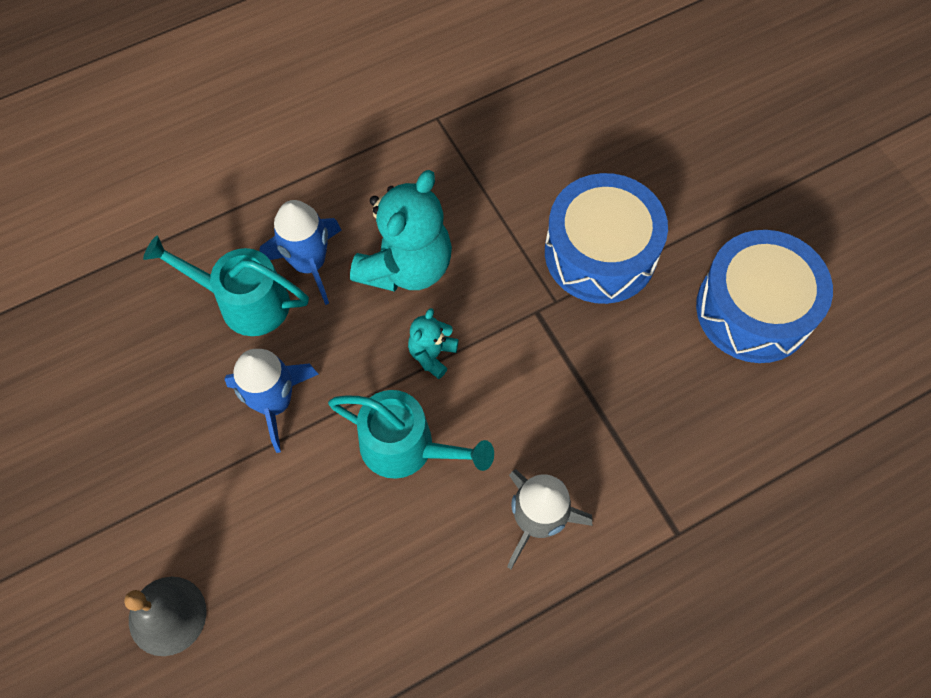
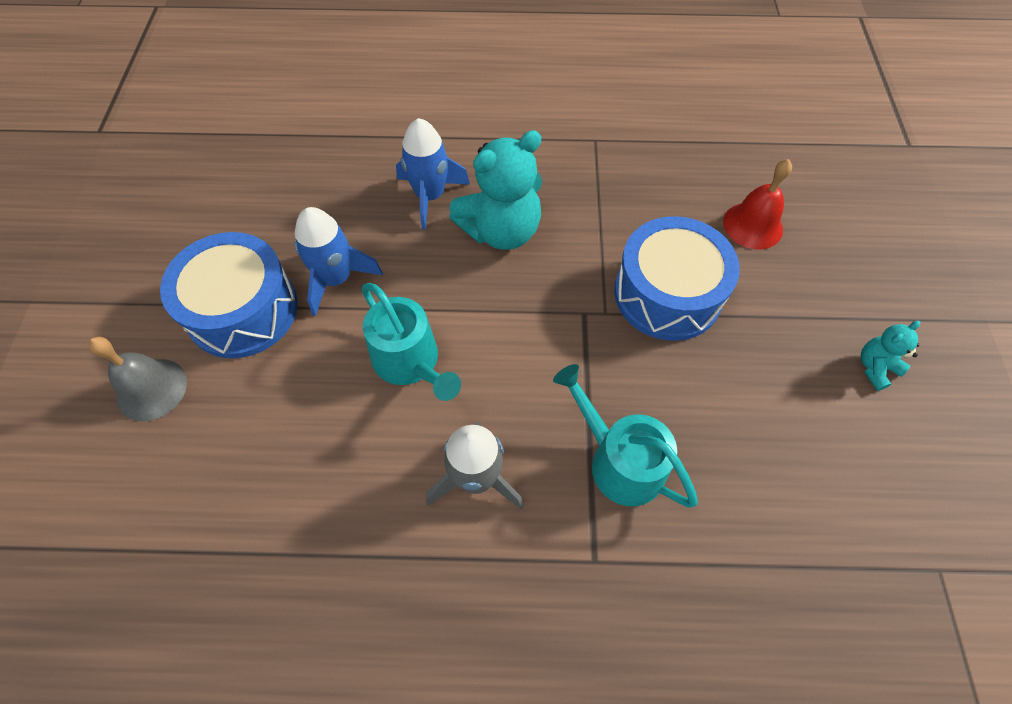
camera: 30 degrees right, 5 degrees down
turquoise watering can [143,236,309,336] -> turquoise watering can moved to [553,364,698,508]
turquoise teddy bear [408,308,459,379] -> turquoise teddy bear moved to [861,321,920,391]
blue drum [696,230,833,363] -> blue drum moved to [160,232,298,358]
none -> red bell [723,159,792,249]

